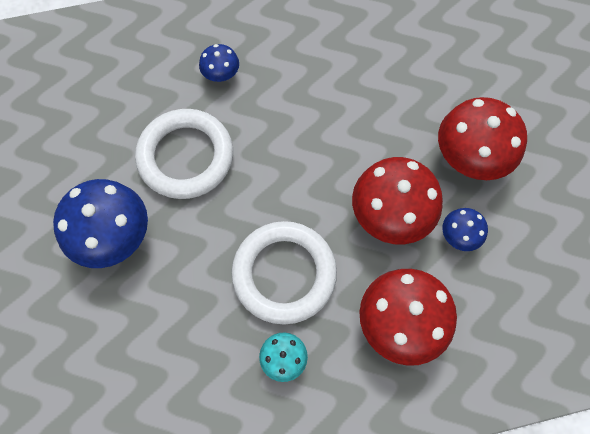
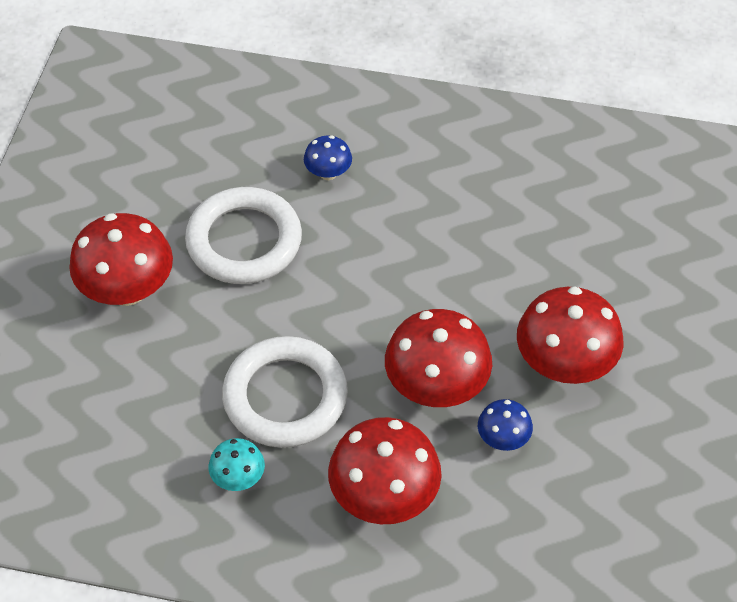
camera: 25 degrees right, 15 degrees down
blue mushroom [53,179,148,268] -> red mushroom [69,213,173,306]

